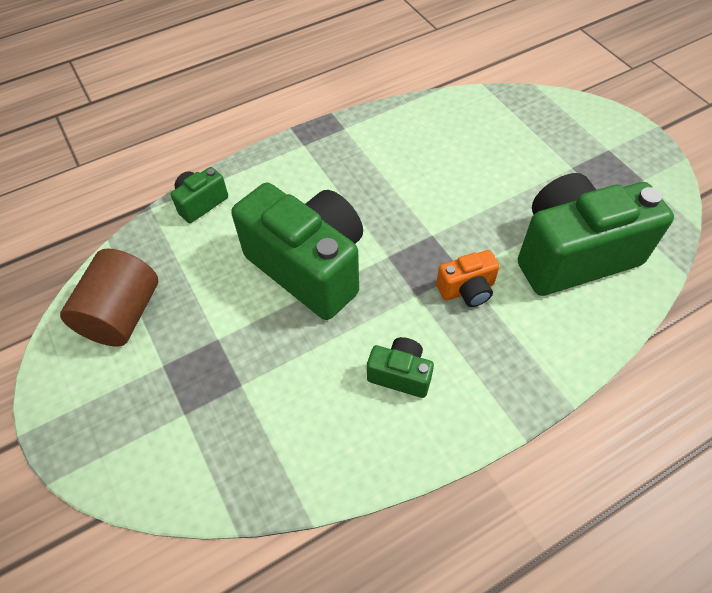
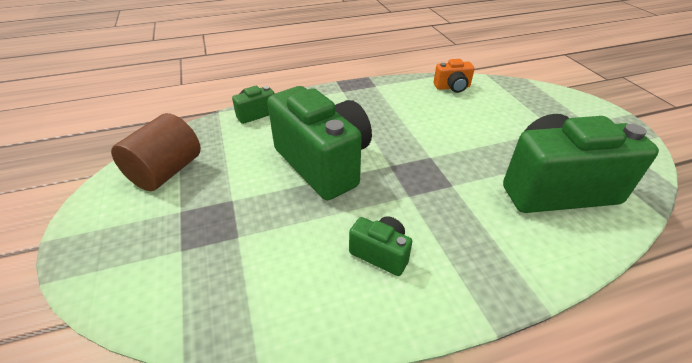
camera: 10 degrees right, 15 degrees down
orange camera [436,250,500,307] -> orange camera moved to [434,59,475,93]

